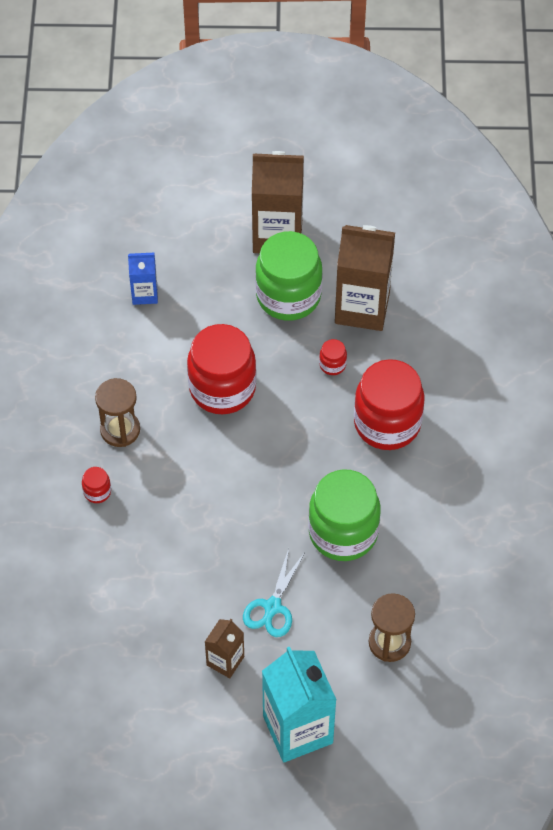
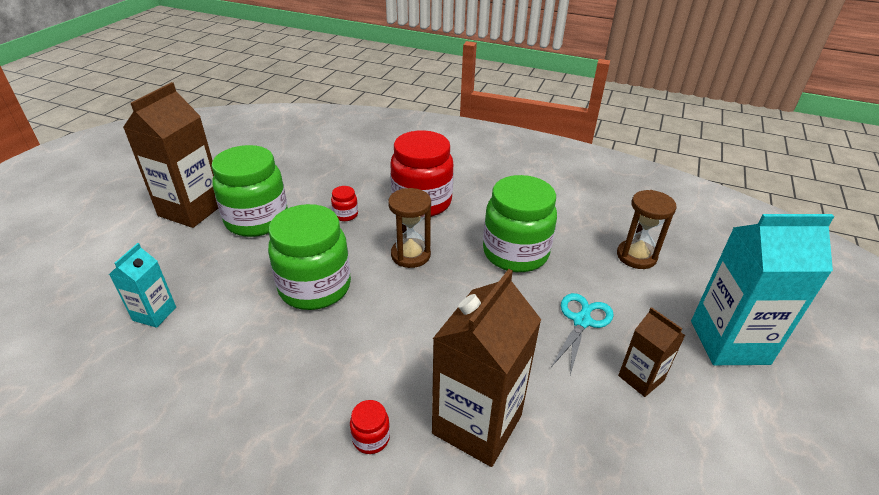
camera: 70 degrees left, 20 degrees down
brown hourglass [95,378,140,447] -> brown hourglass moved to [388,188,431,268]
blue carton [128,253,158,305] -> turquoise carton [109,243,176,328]
red jar [187,324,257,414] -> green jar [268,204,351,310]
turquoise scissors [243,548,305,637] -> turquoise scissors turned 105 degrees counterclockwise [551,293,614,375]
brown carton [335,225,395,331] -> brown carton moved to [432,269,541,467]

